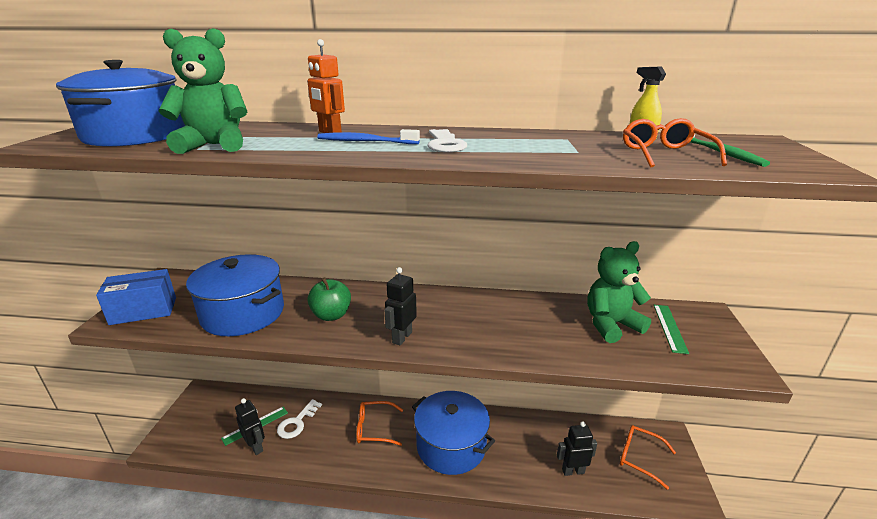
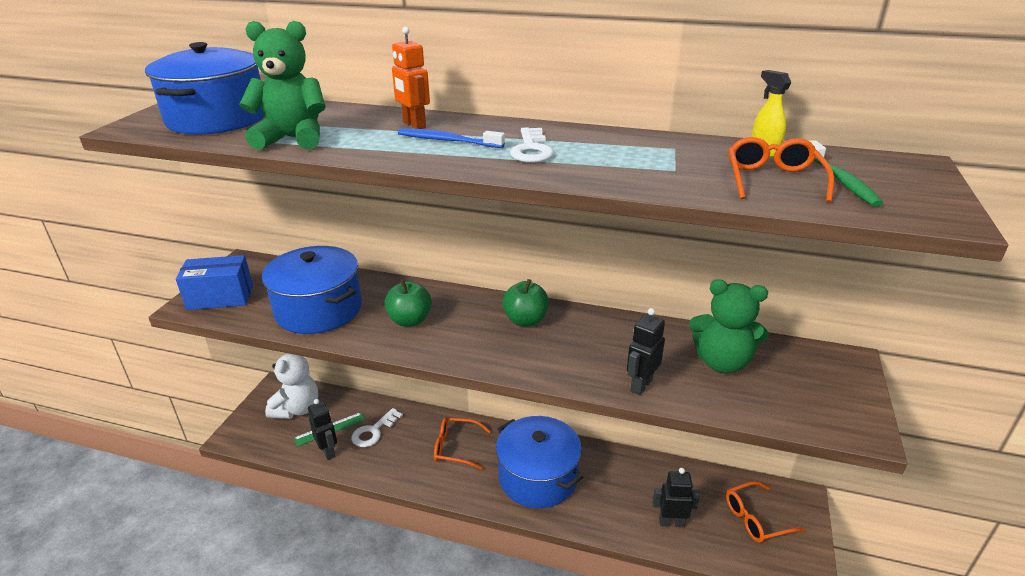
camera: 10 degrees right, 5 degrees up
black robot [384,267,417,345] -> black robot moved to [627,308,665,395]
green teddy bear [587,241,651,343] -> green teddy bear turned 150 degrees counterclockwise [689,279,769,373]
orange glasses [620,425,676,490] -> orange glasses turned 60 degrees counterclockwise [726,481,805,543]
green ruler [654,305,689,354] -> none
none -> white teddy bear [265,353,318,419]
none -> green apple [502,279,549,327]

